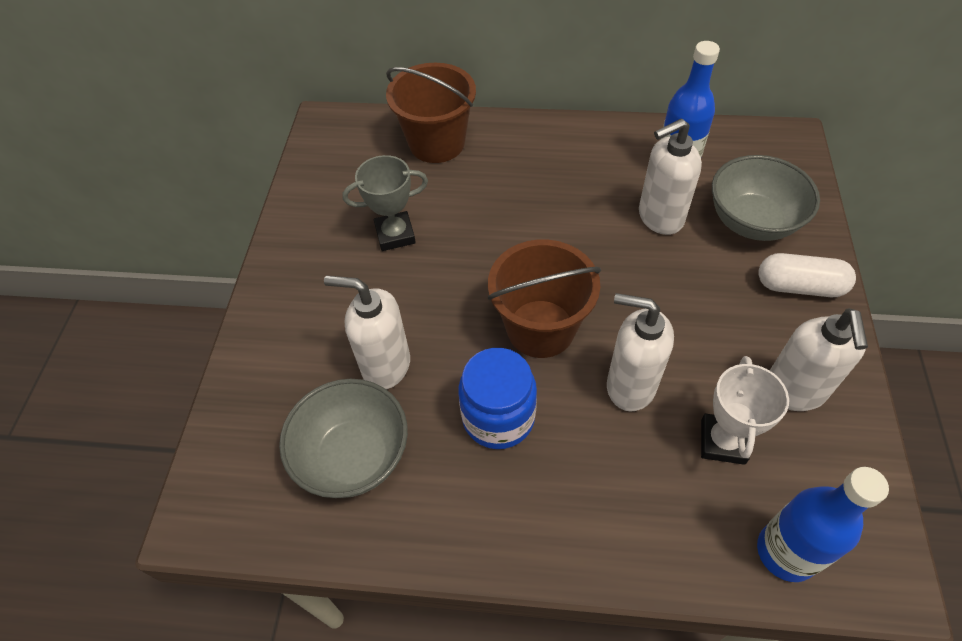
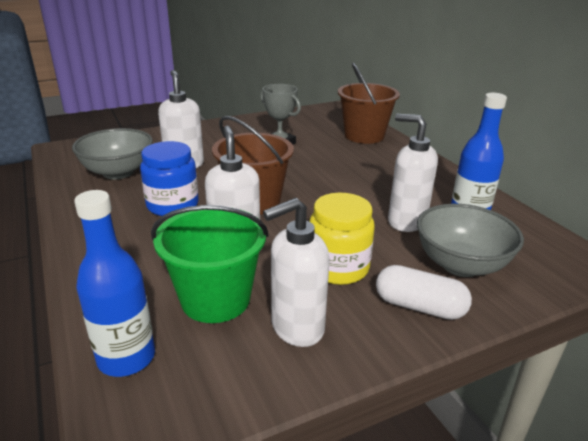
camera: 55 degrees right, 25 degrees down
white trophy [701,356,789,465] -> green bucket [151,205,268,323]
white capsule [758,253,856,297] -> white capsule turned 45 degrees counterclockwise [376,265,472,320]
none -> yellow jar [309,193,375,285]

